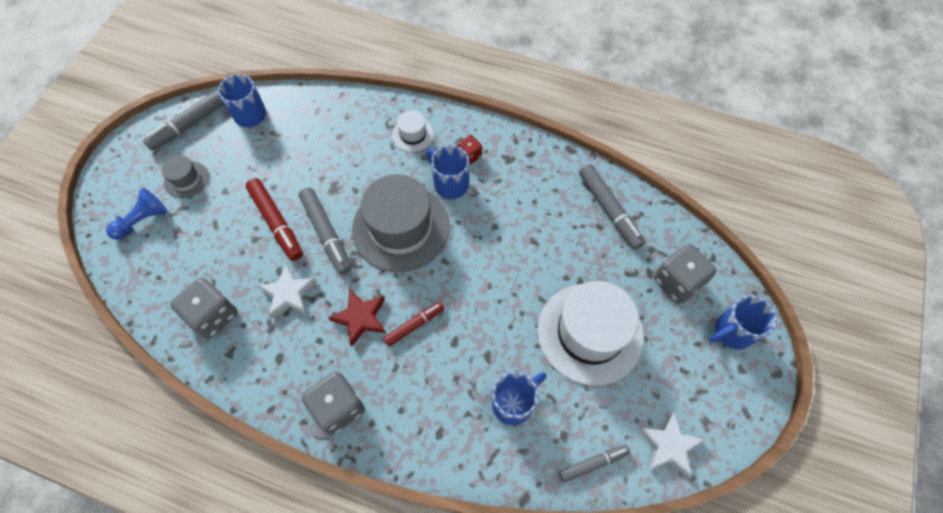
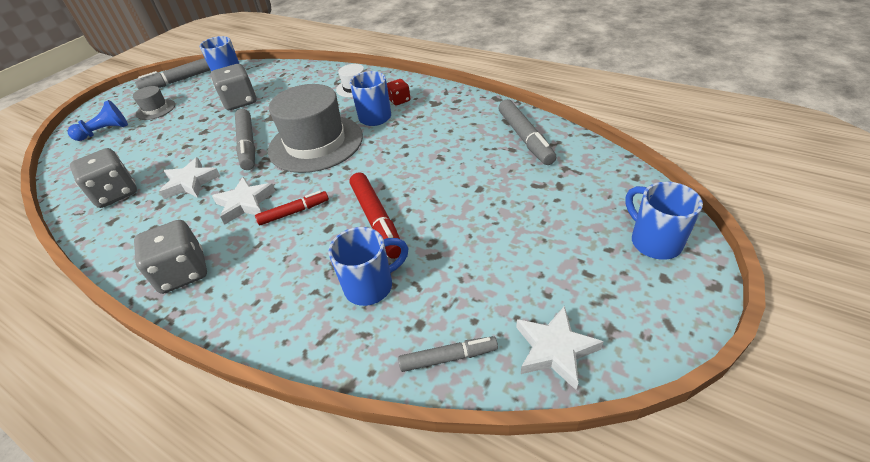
camera: 15 degrees right, 20 degrees down
red marker [246,178,303,261] -> red marker moved to [349,172,401,259]
red star [328,289,386,347] -> white star [212,177,276,225]
white hat [538,281,644,386] -> none
grey dice [654,244,717,304] -> grey dice moved to [211,64,257,110]
blue mug [709,296,777,350] -> blue mug turned 75 degrees clockwise [625,182,703,260]

